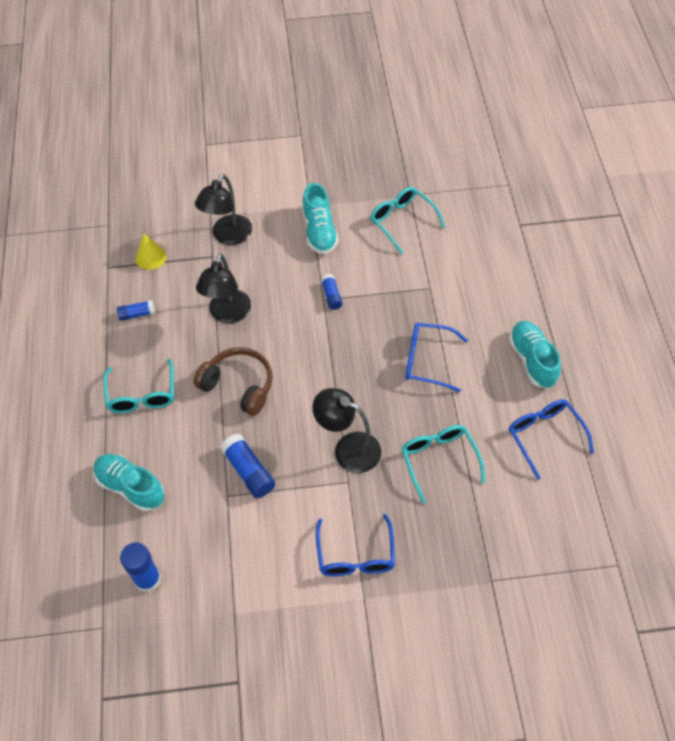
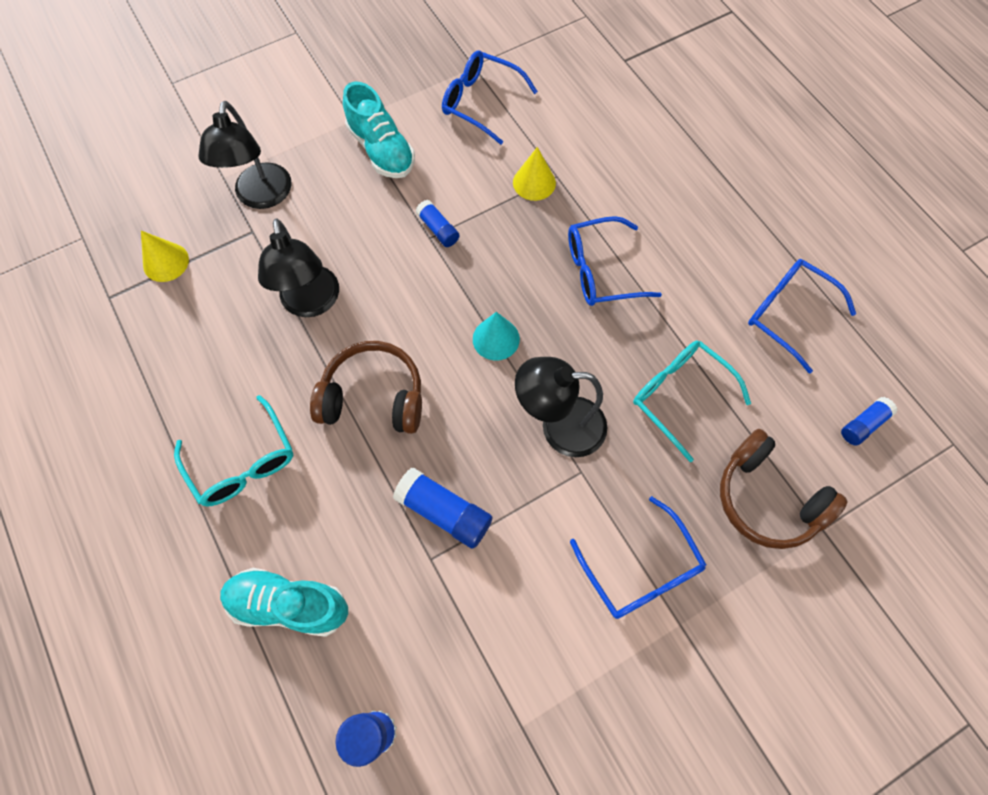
camera: 25 degrees left, 10 degrees up
blue glue stick [117,300,155,321] -> blue glue stick moved to [841,397,898,446]
turquoise glasses [370,187,445,255] -> blue glasses [442,50,538,145]
turquoise shoe [509,321,561,388] -> none
none -> turquoise cone [473,312,520,361]
none -> yellow cone [513,147,556,201]
none -> brown headphones [720,429,848,549]

